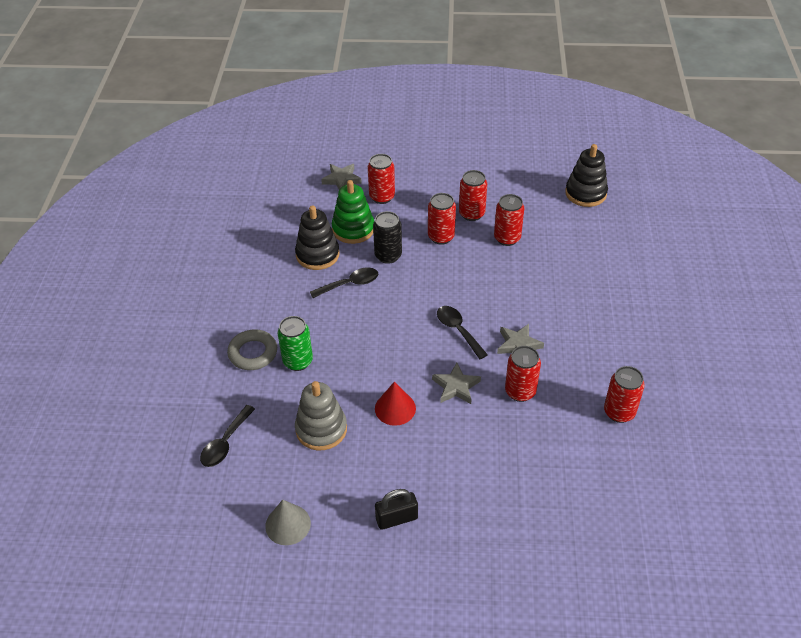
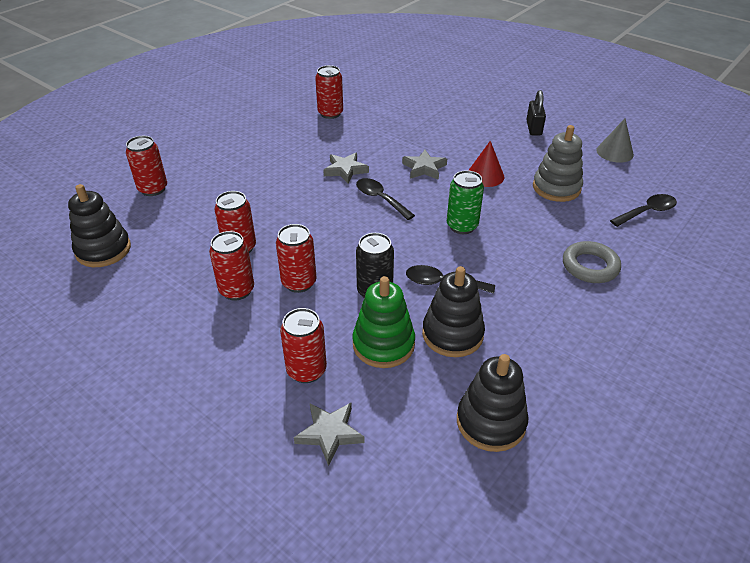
camera: 145 degrees left, 5 degrees down
green can [278,316,313,371] -> green can moved to [447,170,484,234]
black padlock [375,489,418,530] -> black padlock turned 75 degrees clockwise [526,90,546,136]
black spoon [437,306,488,359] -> black spoon turned 135 degrees clockwise [356,178,415,220]
red can [505,346,541,402] -> red can moved to [126,136,167,196]
none -> black stacking toy [457,354,529,452]

